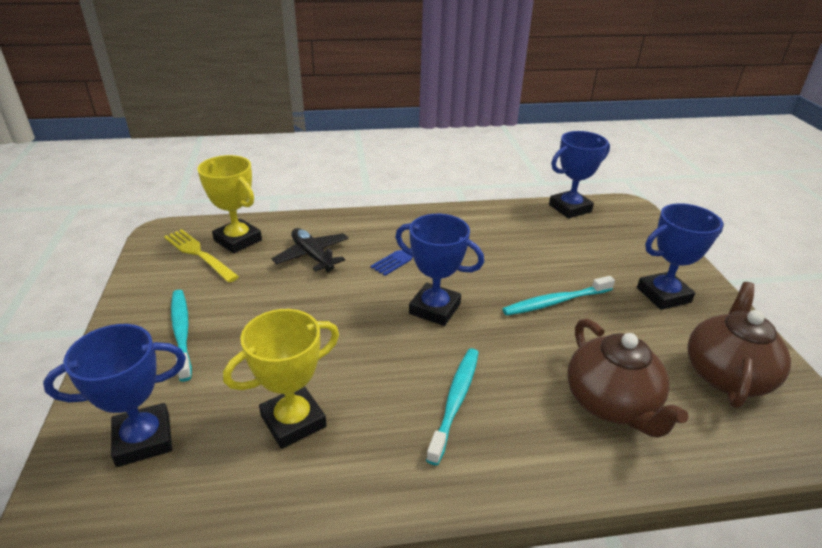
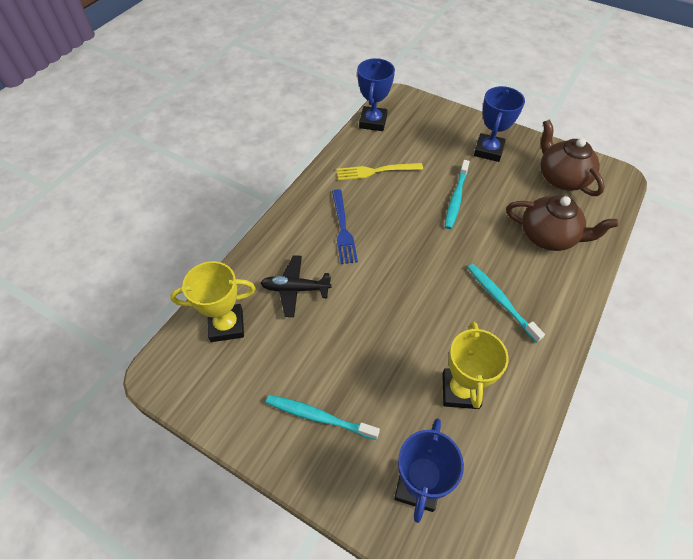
camera: 50 degrees left, 20 degrees up
yellow fork [164,229,239,282] -> yellow fork moved to [337,163,423,180]
blue trophy [395,214,484,326] -> none

